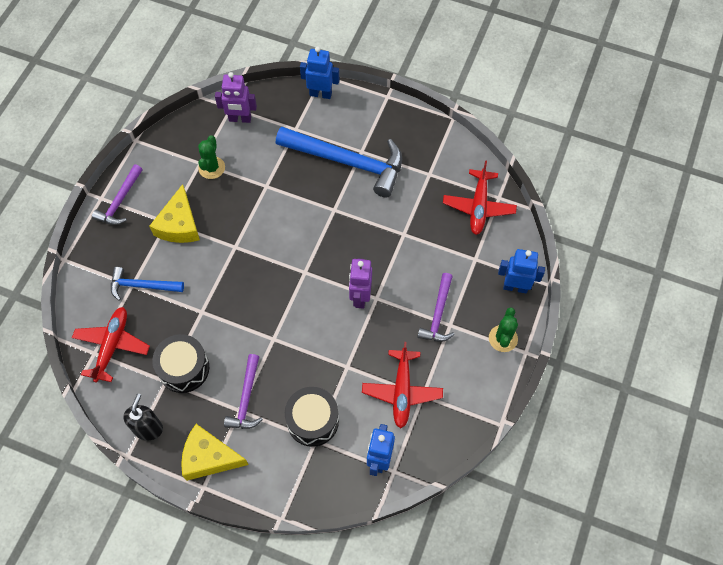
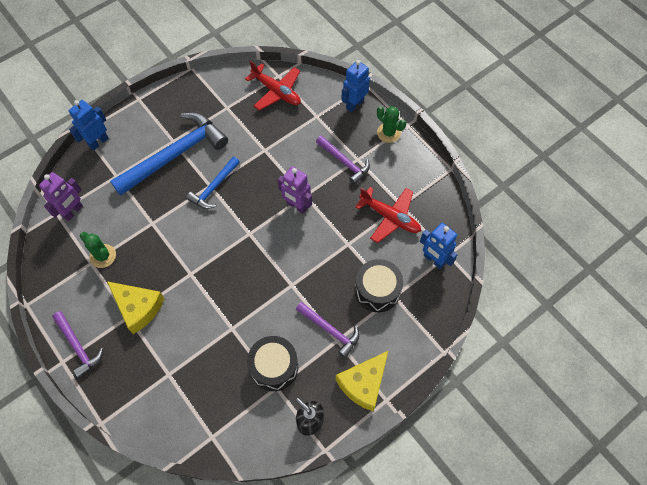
camera: 60 degrees left, 0 degrees up
red plane [72,307,150,383] -> none
blue hammer [111,267,184,301] -> blue hammer moved to [186,157,240,209]

